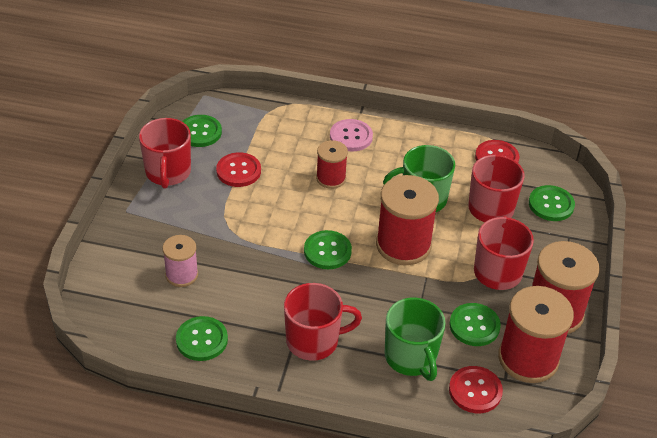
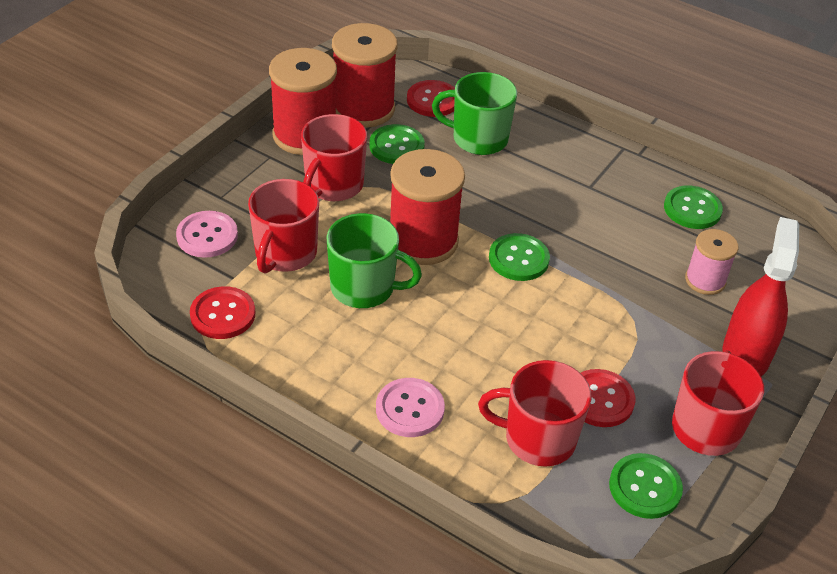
camera: 160 degrees left, 0 degrees up
red mug [284,283,362,361] -> red mug moved to [478,360,592,467]
red spool [316,140,348,189] -> none
green mug [385,298,446,381] -> green mug turned 75 degrees counterclockwise [432,72,517,155]
green button [529,185,575,221] -> pink button [176,211,238,258]
none -> red spray bottle [722,217,799,376]

